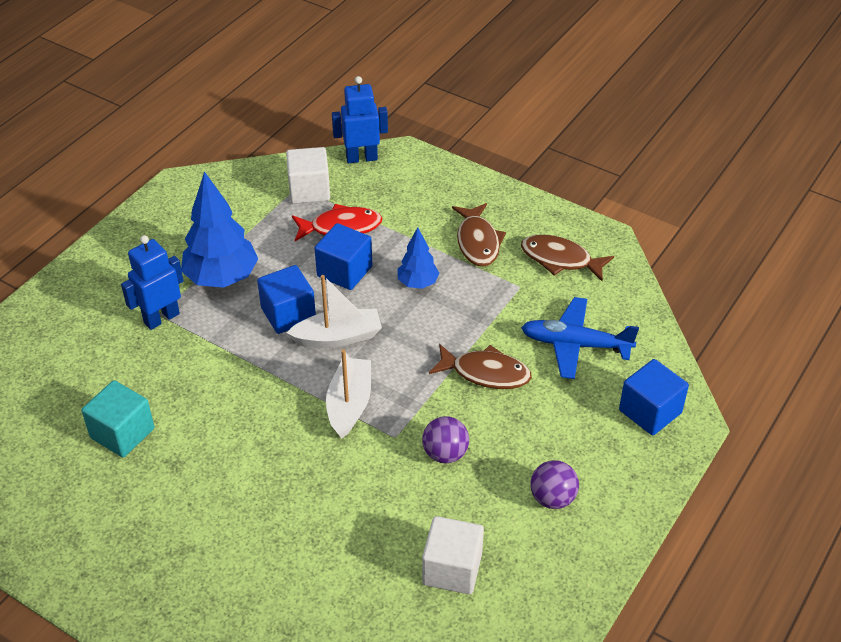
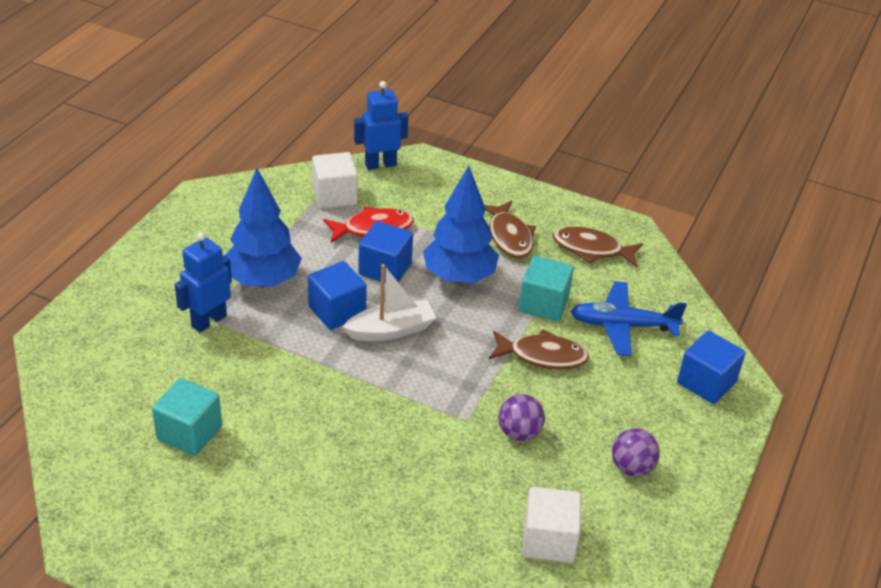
camera: 10 degrees left, 5 degrees down
white boat [326,349,371,439] -> none
blue tree [398,227,439,289] -> blue tree [423,166,499,283], size x1.81
none -> turquoise cube [519,256,574,321]

